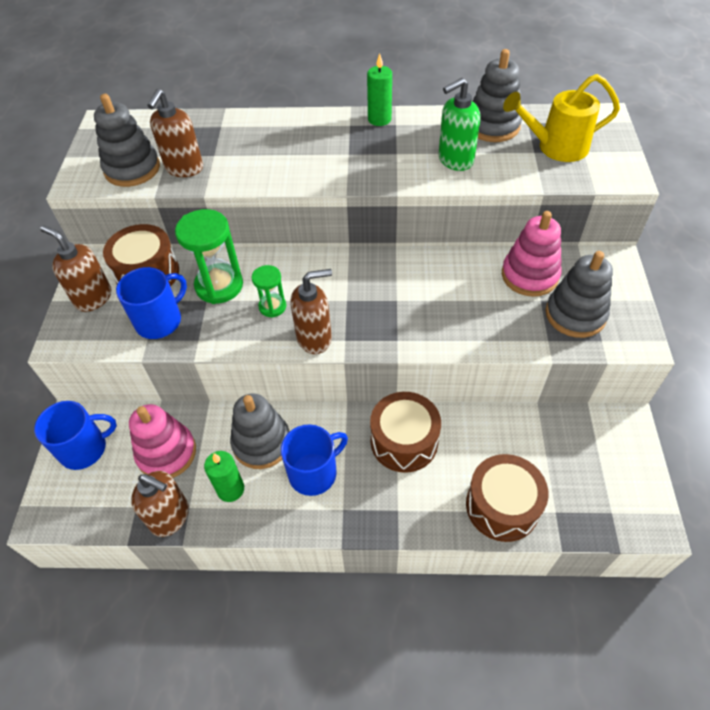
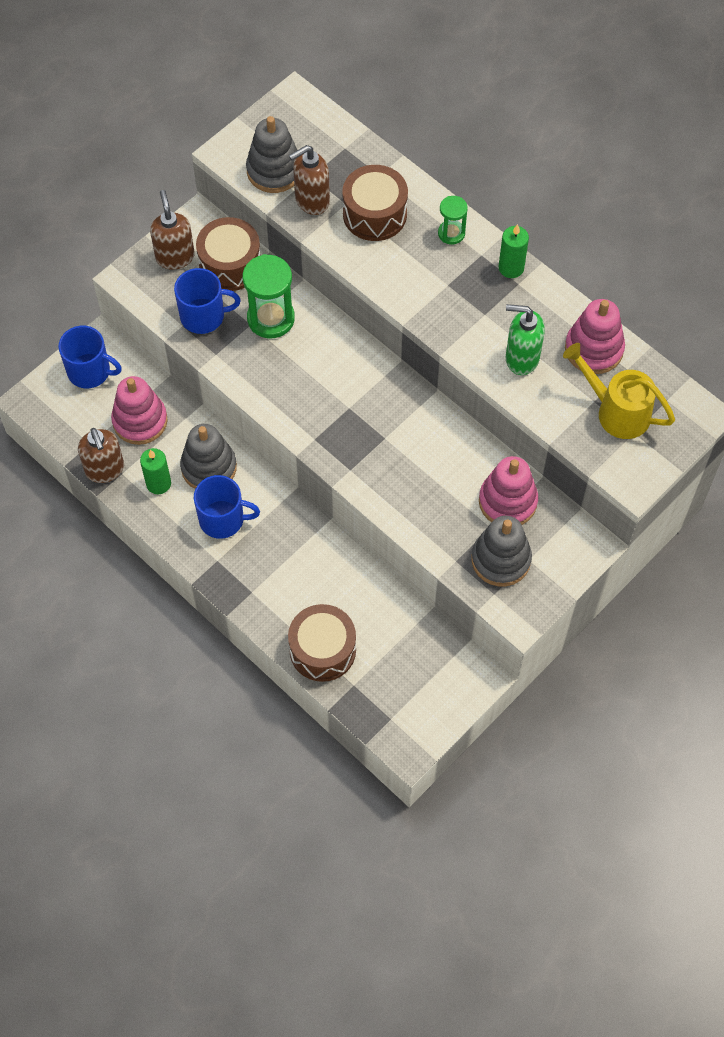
camera: 40 degrees right, 10 degrees up
green hourglass [252,265,286,318] -> green hourglass moved to [438,196,468,244]
brown soap dispenser [290,269,332,354] -> none
brown drum [370,392,441,473] -> brown drum moved to [343,165,408,241]
grey stacking toy [473,49,522,142] -> pink stacking toy [565,299,625,374]

